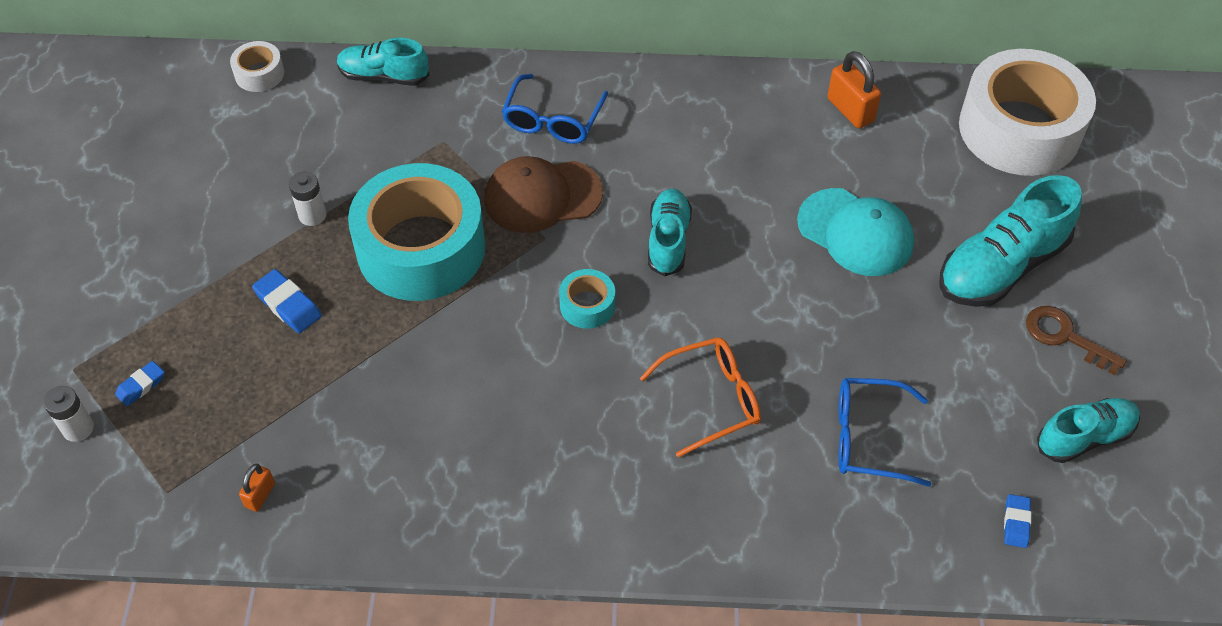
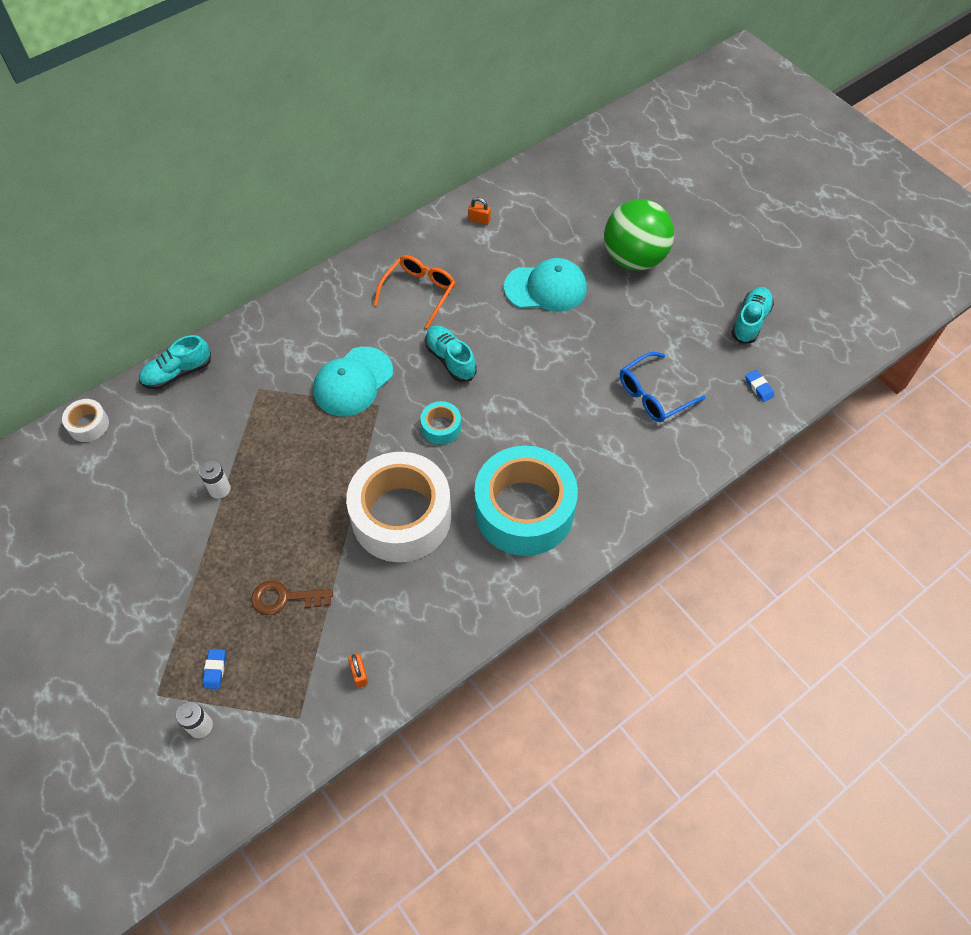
camera: 40 degrees left, 5 degrees up
blue eraser [252,269,322,333] -> none
turquoise tape [348,163,485,301] -> turquoise tape moved to [474,446,578,556]
brown cap [485,156,603,233] -> turquoise cap [313,347,393,416]
blue glasses [502,74,608,144] -> none
orange glasses [640,338,761,458] -> orange glasses moved to [374,255,456,329]
orange padlock [828,51,881,128] -> orange padlock [468,197,491,225], size x0.57
turquoise shoe [939,175,1082,307] -> green ball [604,199,674,271]
white tape [959,49,1096,176] -> white tape moved to [346,452,451,562]
brown key [1026,306,1127,375] -> brown key moved to [251,580,333,615]

